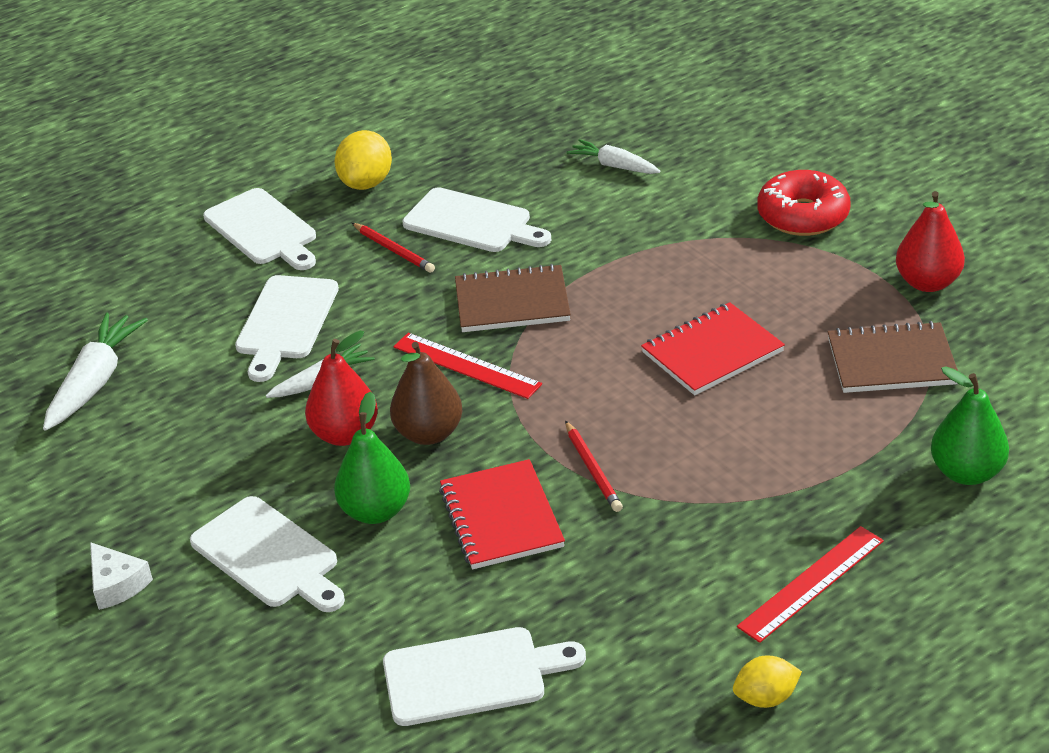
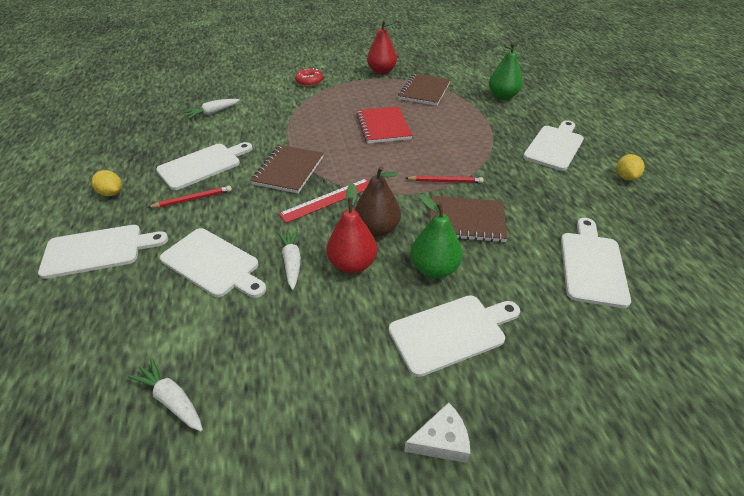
camera: 70 degrees left, 5 degrees up
white carrot [43,313,148,431] -> white carrot [128,358,203,431], size x0.64
yellow lemon [335,130,392,190] -> yellow lemon [92,170,122,196], size x0.64
red notebook [439,459,565,569] -> brown notebook [430,196,508,243]
red ruler [737,526,884,643] -> white cutting board [523,120,584,171]
red donut [757,170,851,236] -> red donut [295,68,323,87], size x0.62

